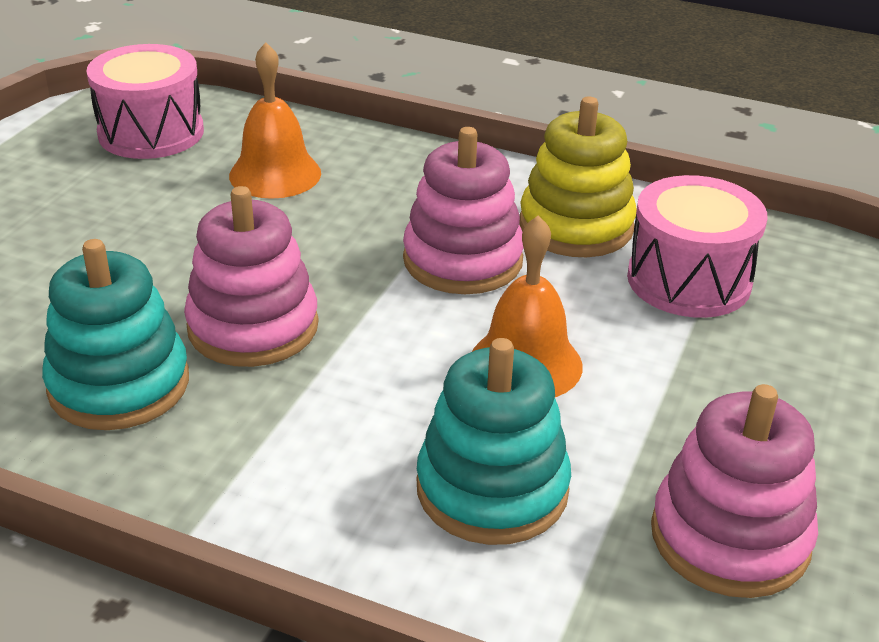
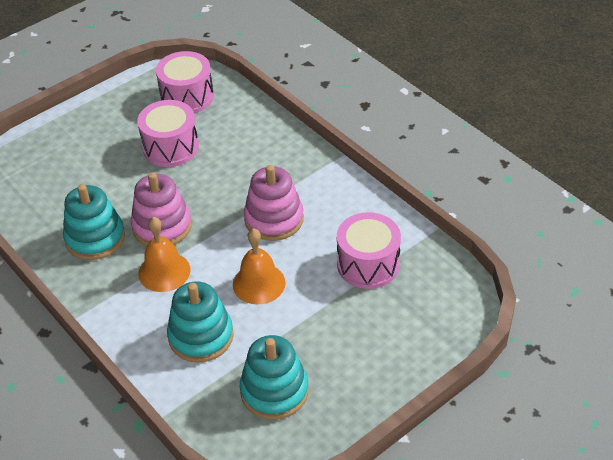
camera: 30 degrees right, 10 degrees up
orange bell [229,42,321,199] -> orange bell moved to [138,217,191,292]
yellow stacking toy [520,96,637,257] -> none
pink stacking toy [651,384,818,598] -> turquoise stacking toy [240,335,309,420]
none -> pink drum [137,100,199,167]

